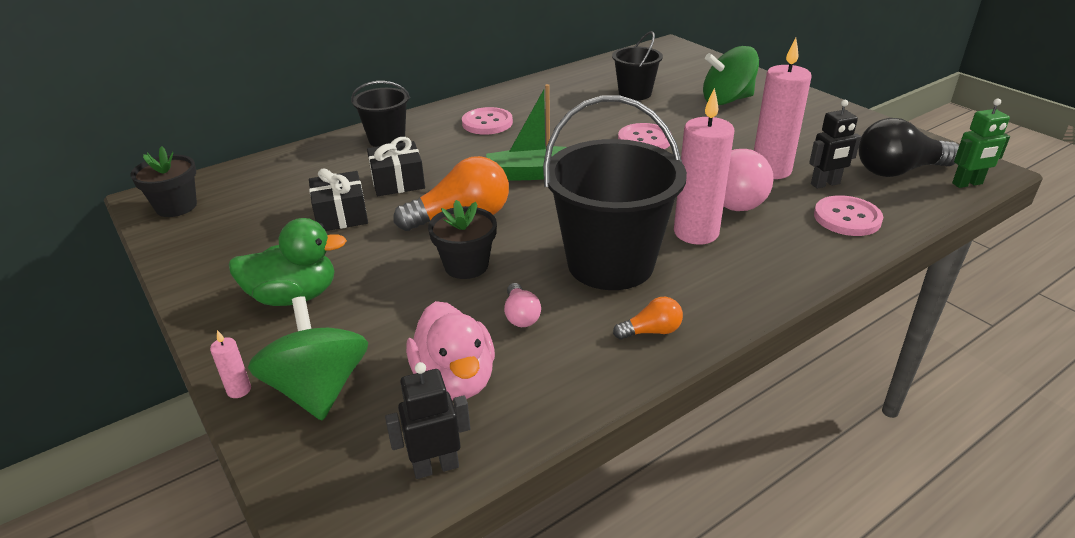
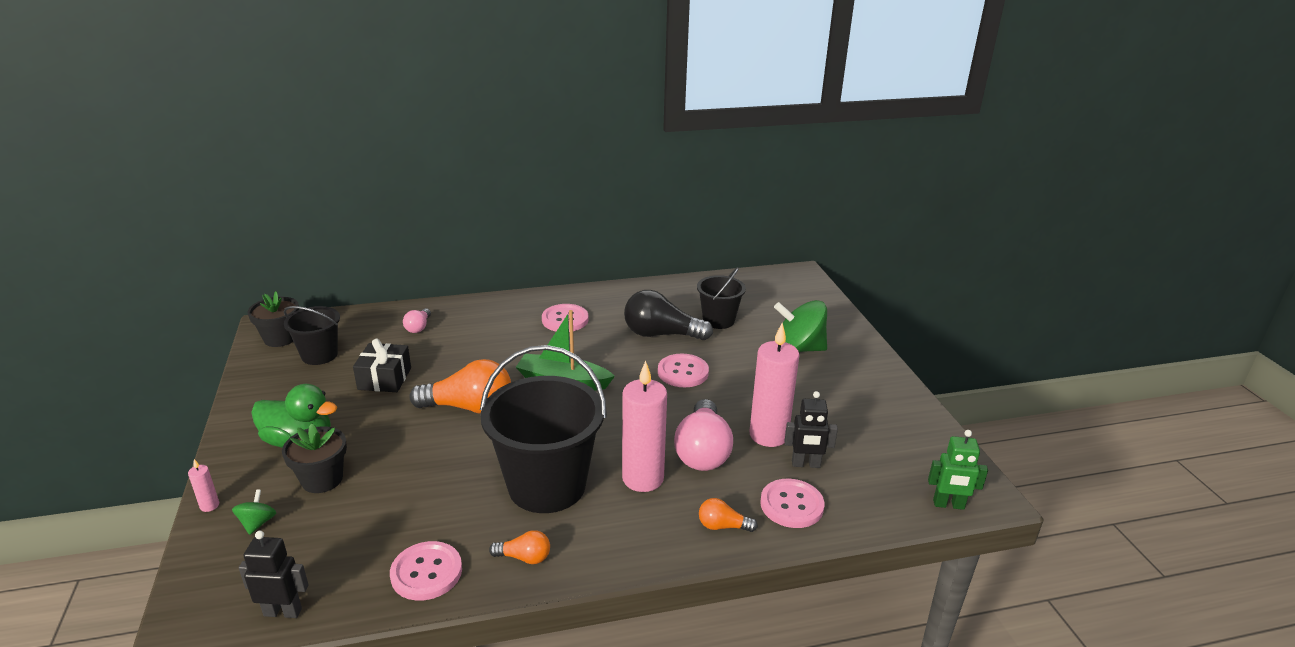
camera: 20 degrees right, 5 degrees down
green spinning top [248,296,368,421] -> green spinning top [232,489,276,535], size x0.46
black bucket [351,81,410,147] -> black bucket moved to [283,306,340,365]
black gift [367,137,425,196] -> none
pink duck [406,301,495,400] -> none
black flower pot [428,200,497,279] -> black flower pot moved to [282,424,347,493]
pink light bulb [504,283,541,327] -> pink light bulb moved to [403,308,431,333]
black light bulb [858,118,959,177] -> black light bulb moved to [624,290,713,340]
none -> pink button [390,541,462,601]
none -> orange light bulb [699,498,758,532]

